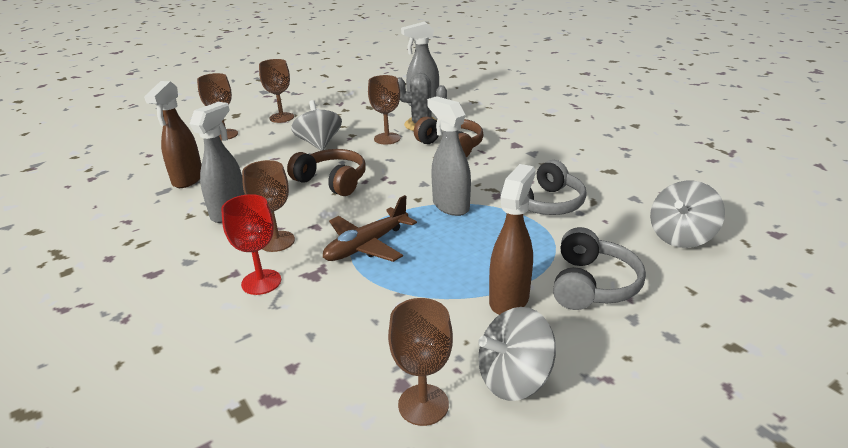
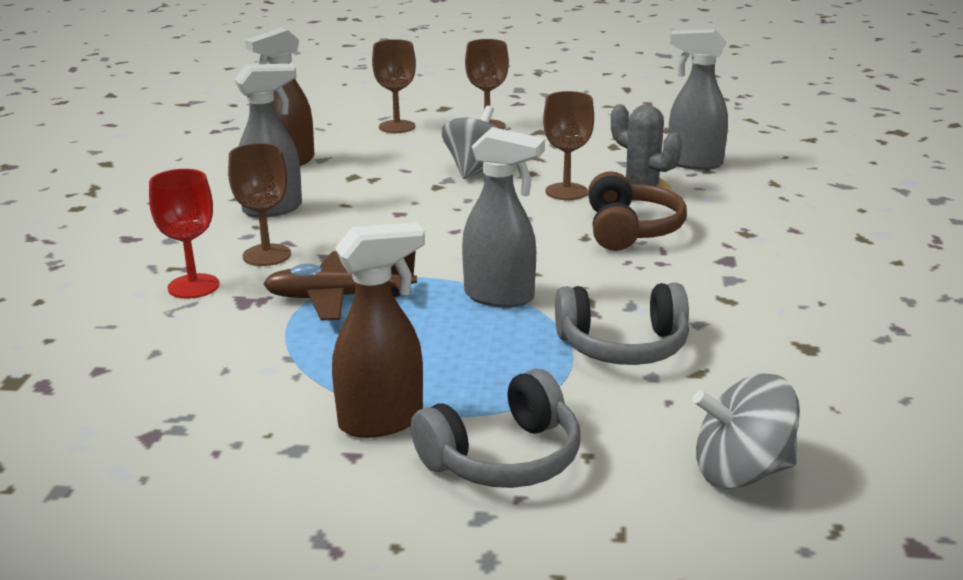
camera: 40 degrees right, 5 degrees down
brown headphones [287,149,366,196] -> none
brown goblet [388,298,453,426] -> none
grey spray bottle [427,96,471,216] -> grey spray bottle turned 105 degrees clockwise [462,127,545,307]
grey spinning top [478,307,556,401] -> none

